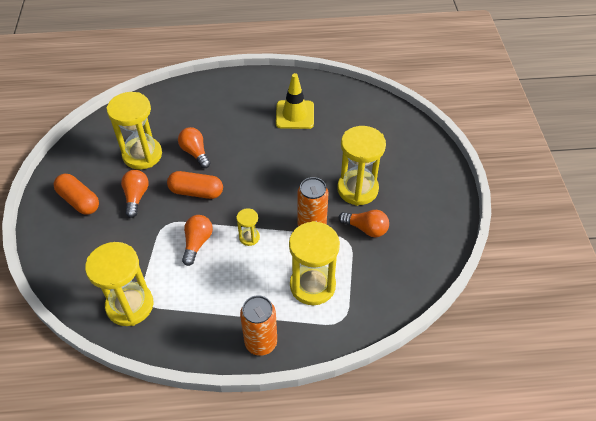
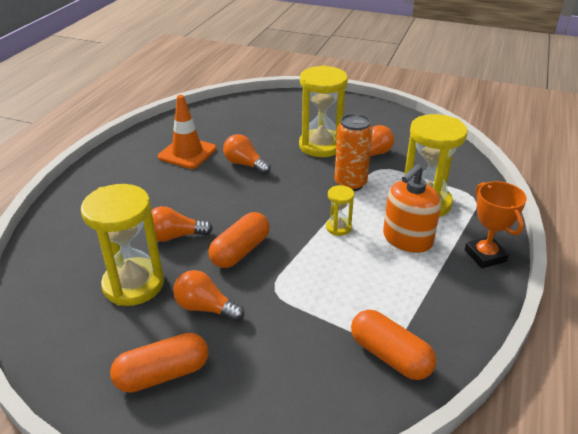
camera: 65 degrees left, 15 degrees down
yellow hourglass [85,242,153,326] -> orange capsule [351,310,436,380]
orange light bulb [182,215,213,266] -> orange light bulb moved to [223,134,271,175]
orange can [240,295,277,356] -> orange trophy [465,181,527,268]
yellow traffic cone [276,73,314,129] -> orange traffic cone [158,95,217,169]
none -> orange soap dispenser [383,164,441,253]

